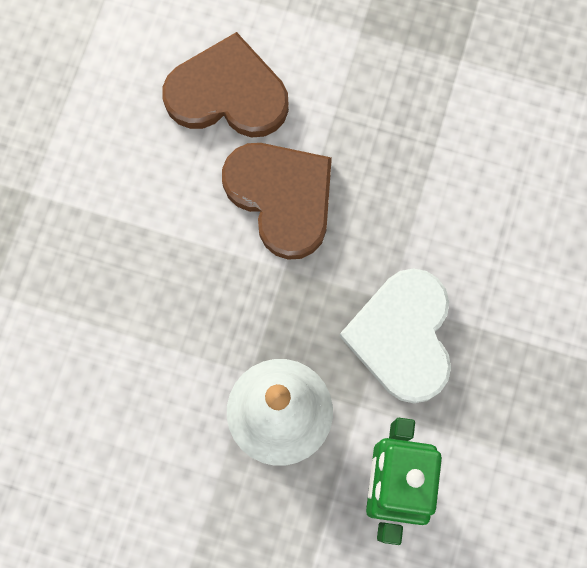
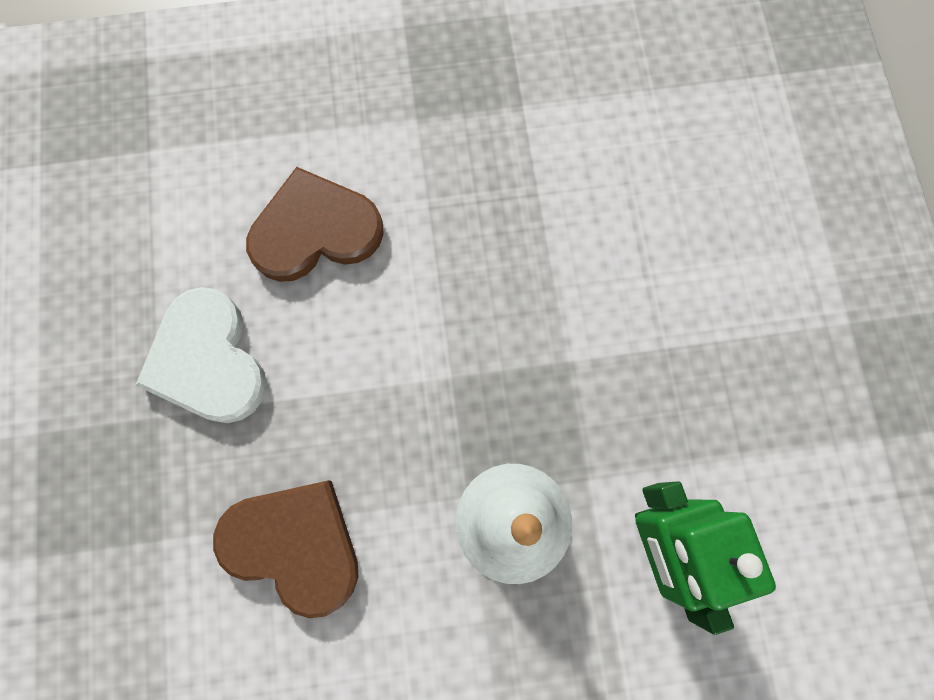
camera: 25 degrees left, 0 degrees up
brown heart [222,143,332,260] -> brown heart moved to [213,481,358,618]
white heart [340,269,451,403] -> white heart moved to [136,287,267,423]

